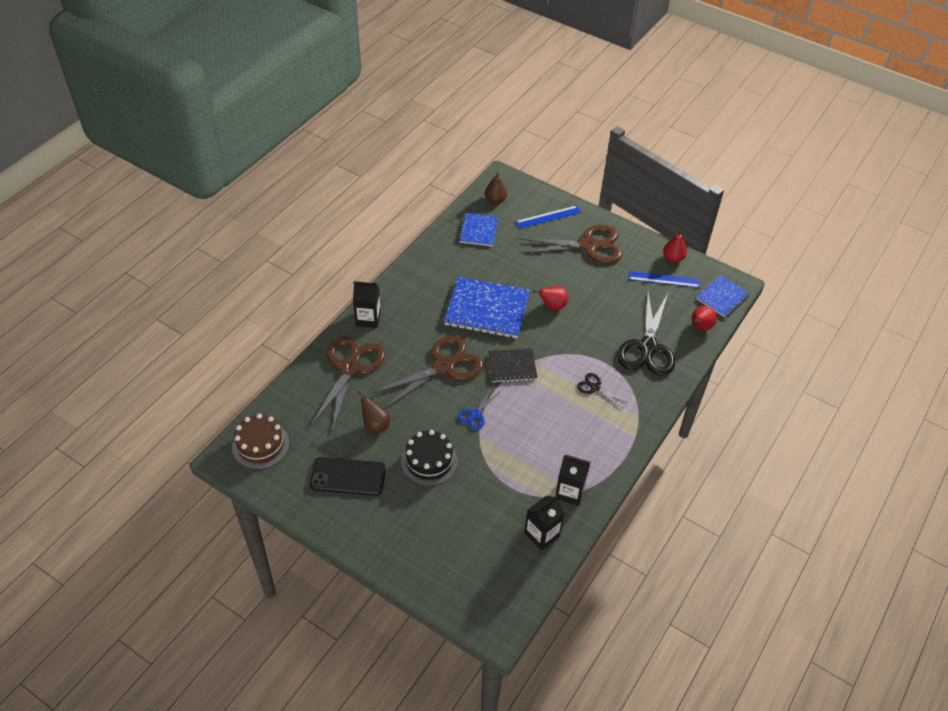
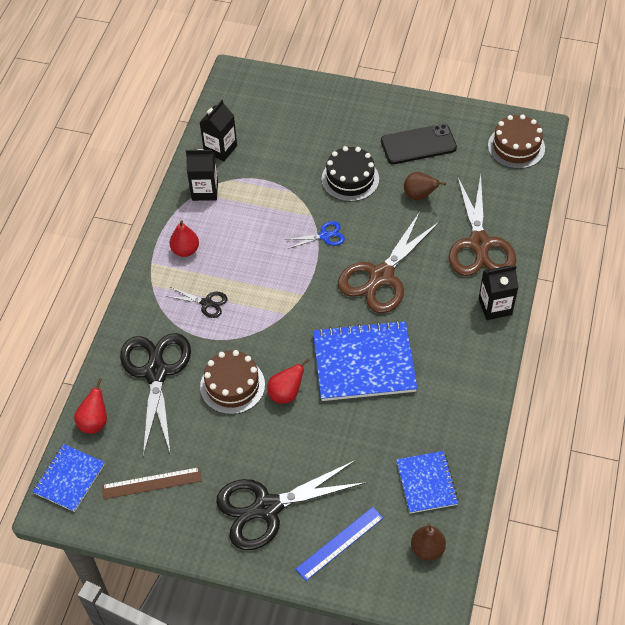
camera: 165 degrees right, 5 degrees up
blue scissors [458,387,499,430] -> blue scissors turned 60 degrees clockwise [285,221,345,249]
black notebook [488,348,537,383] -> none
brown scissors [519,225,622,264] -> black scissors [216,460,367,550]
blue ruler [629,271,700,288] -> brown ruler [102,467,202,499]
red pear [663,229,687,263] -> red pear moved to [170,220,199,257]
none -> brown cake [200,350,265,414]

